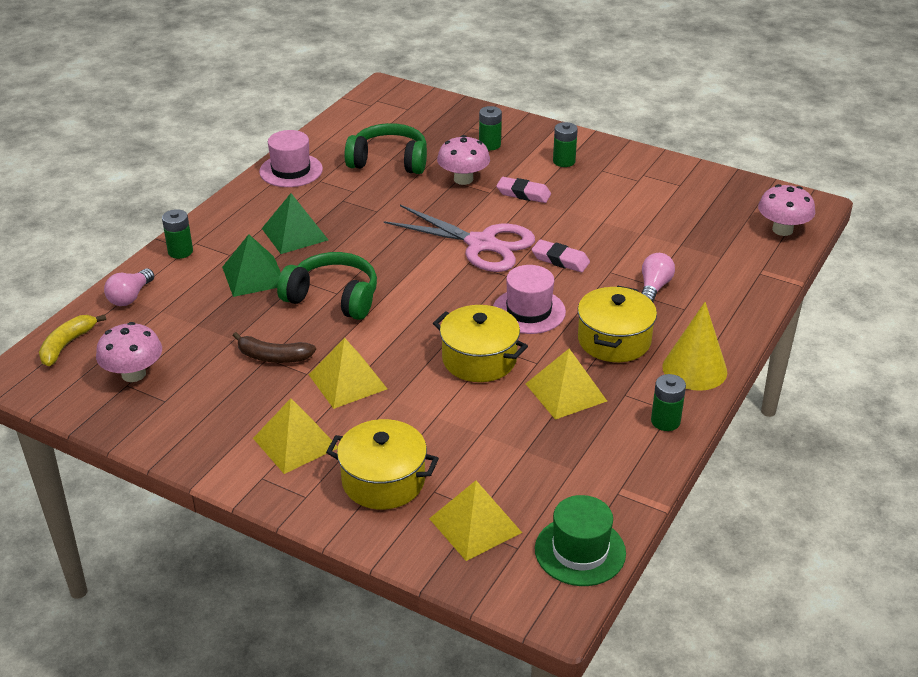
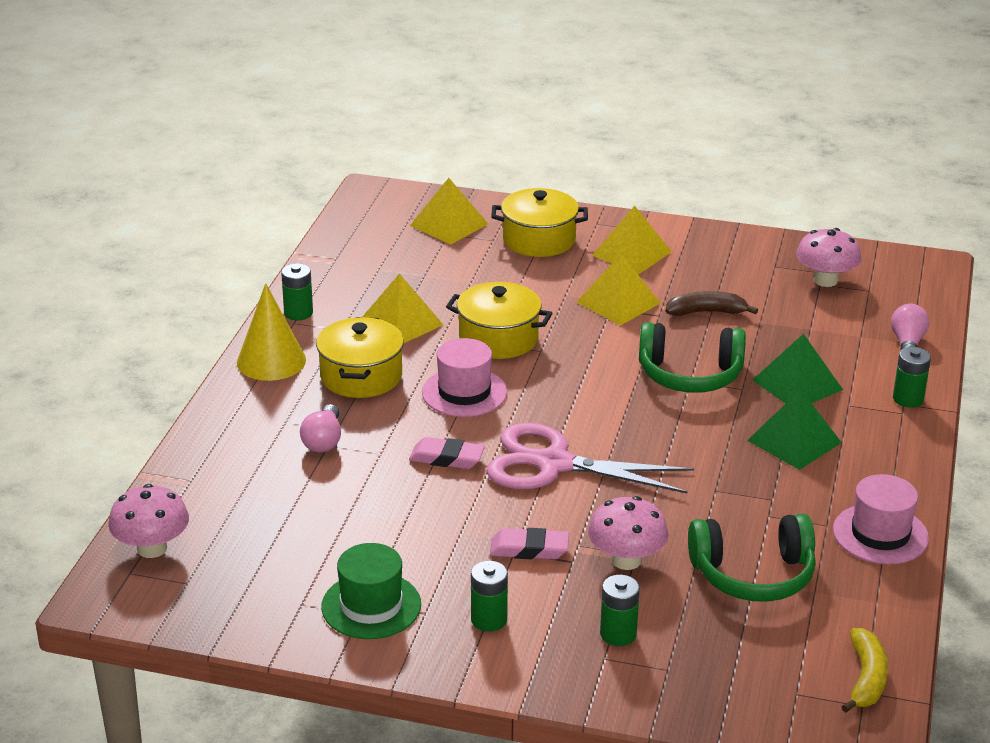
camera: 165 degrees right, 5 degrees down
yellow banana [39,314,106,366] -> yellow banana moved to [842,628,888,713]
green hat [535,495,626,586] -> green hat moved to [321,543,421,639]

